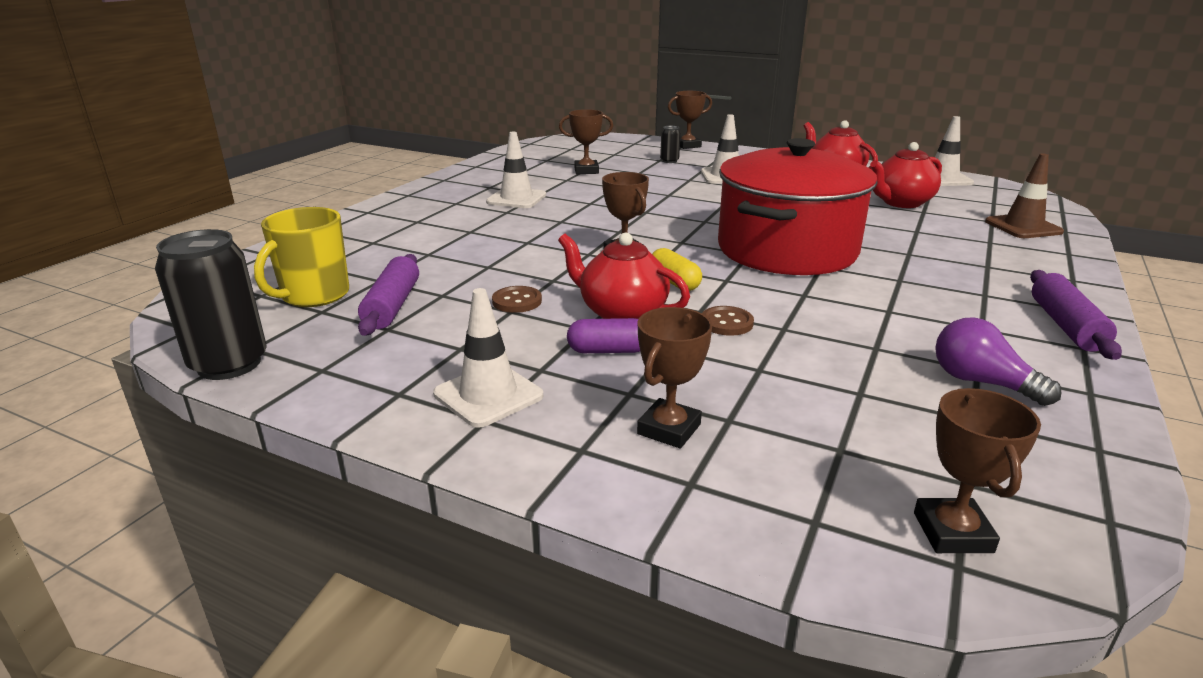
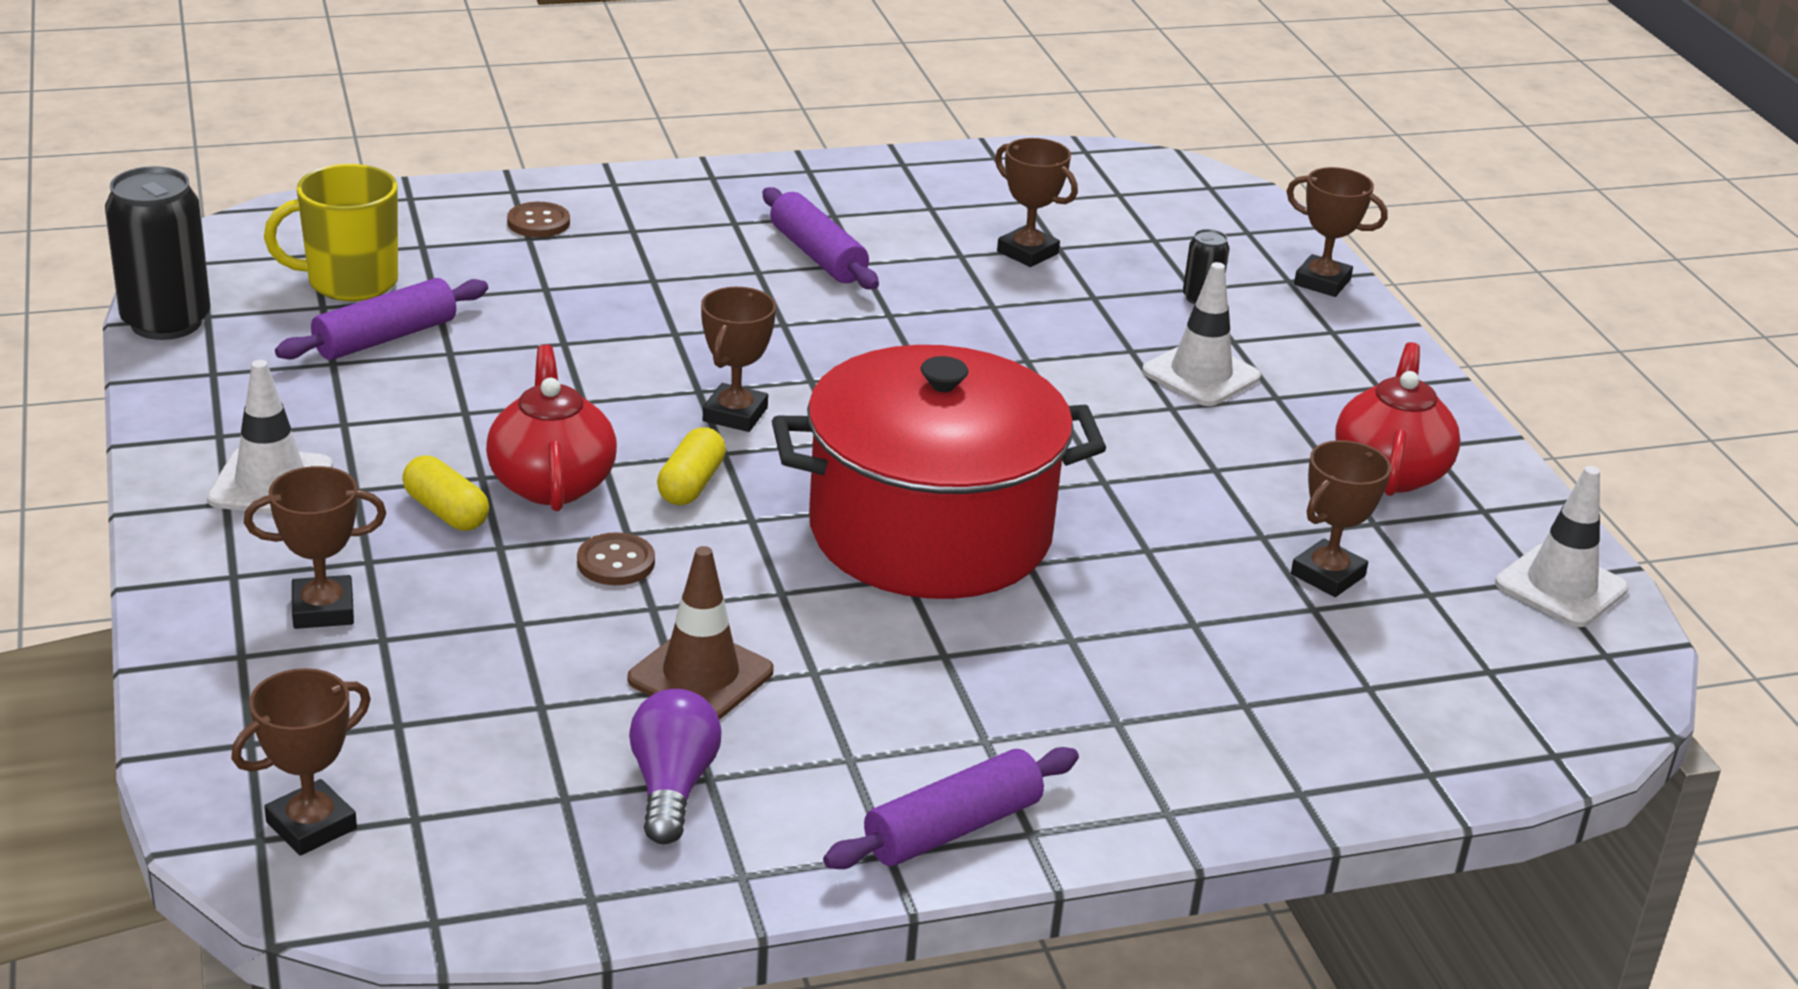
camera: 45 degrees right, 5 degrees up
white traffic cone [486,132,546,208] -> purple rolling pin [763,187,879,289]
brown button [492,286,542,313] -> brown button moved to [507,202,570,237]
purple capsule [567,318,640,353] -> yellow capsule [402,455,489,531]
red teapot [870,142,942,208] -> brown trophy [1291,440,1391,597]
brown traffic cone [985,154,1064,238] -> brown traffic cone moved to [628,546,774,720]

